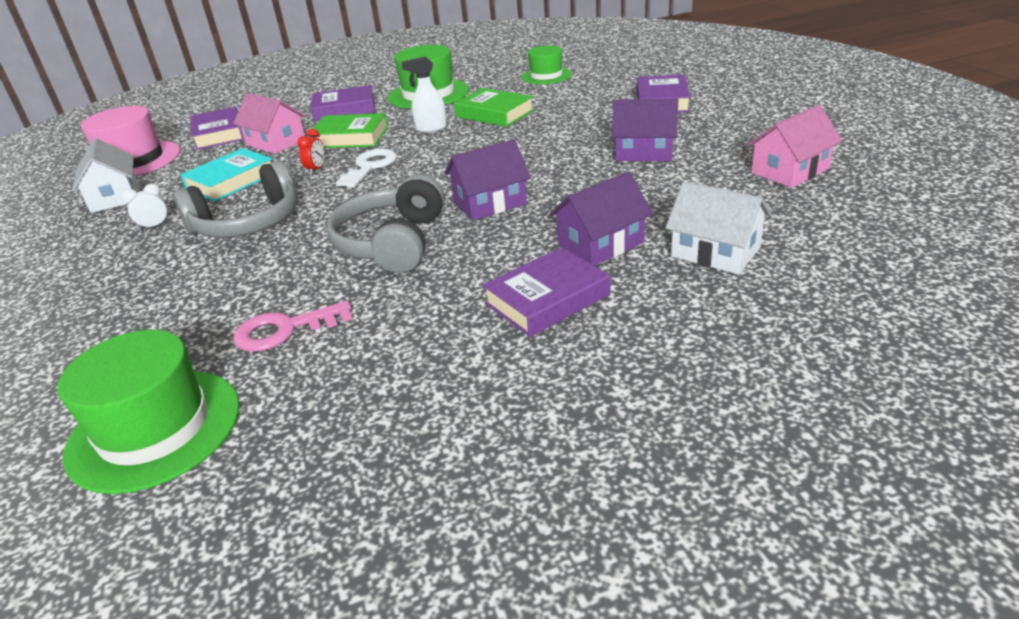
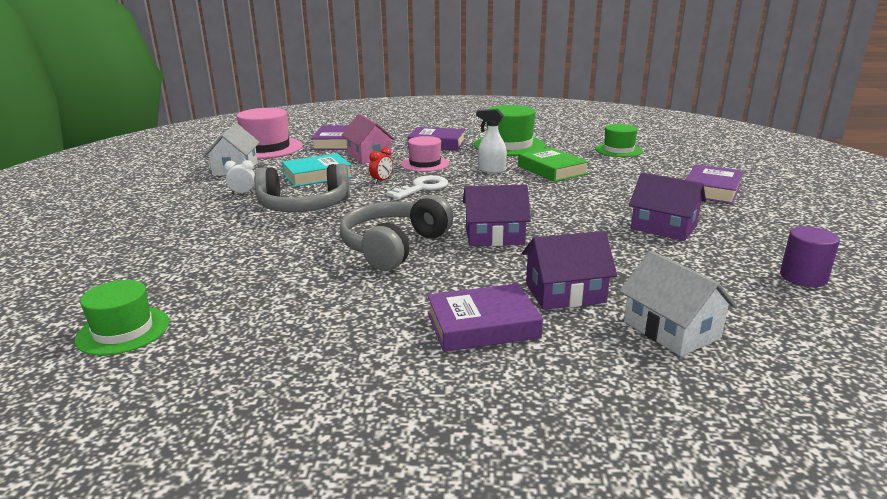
camera: 20 degrees right, 10 degrees down
green hat [58,330,240,494] -> green hat [74,280,169,356], size x0.63
pink key [233,301,352,352] -> none
green book [312,113,388,148] -> pink hat [401,136,449,172]
pink house [747,105,842,188] -> purple cylinder [780,226,840,287]

